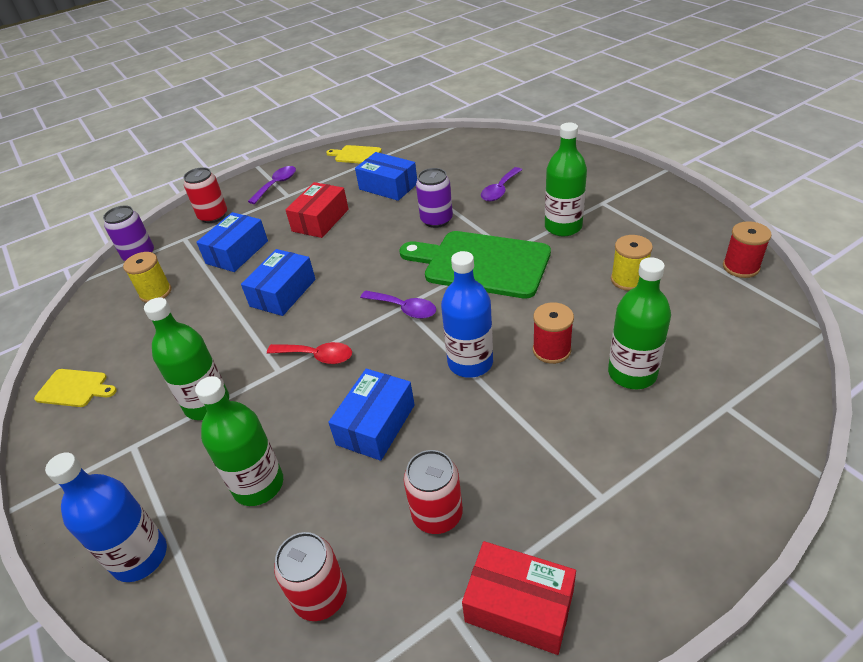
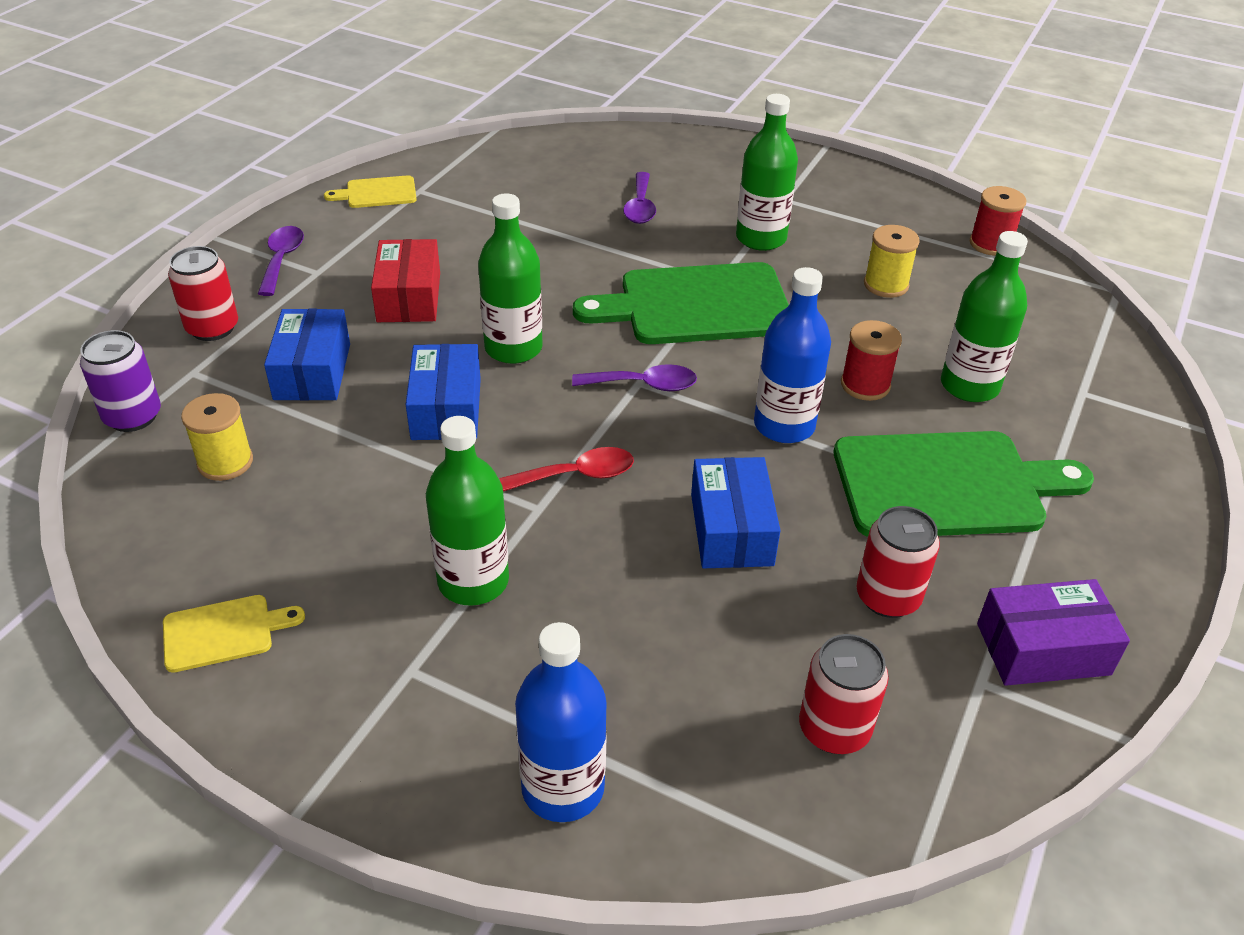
camera: 35 degrees left, 0 degrees up
green bottle [195,376,283,506] -> green bottle moved to [478,193,542,364]
blue box [355,152,417,201] -> none
purple can [416,168,453,228] -> none
red box [462,541,576,655] -> purple box [977,579,1130,686]
none -> green cutting board [834,431,1094,537]

